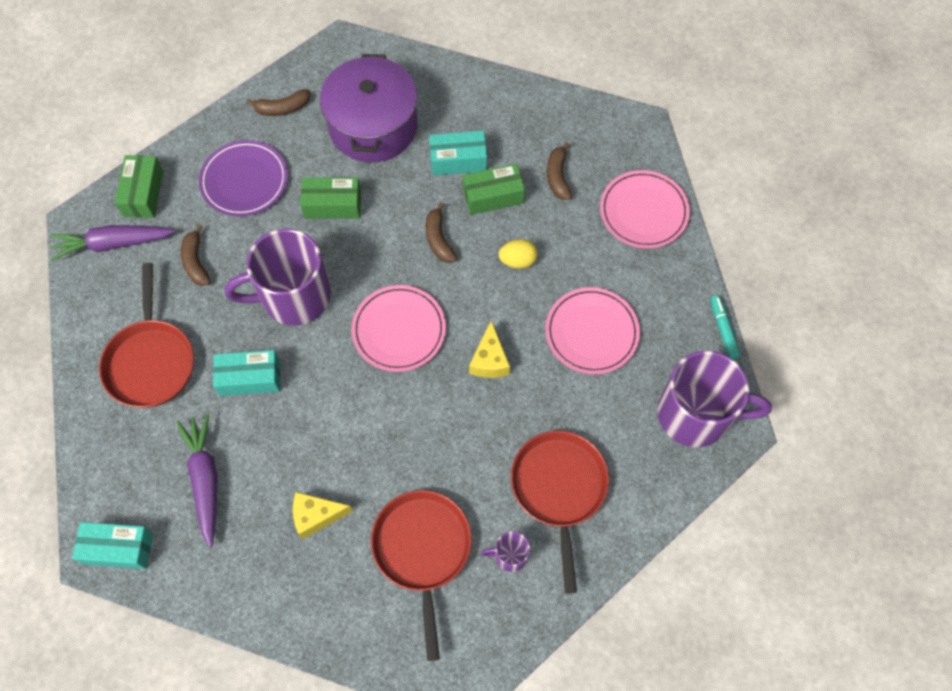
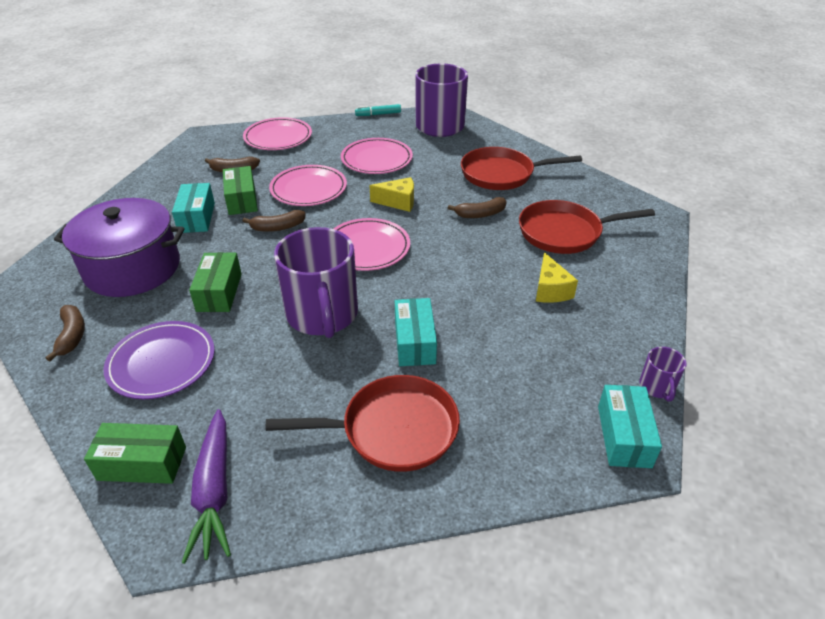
camera: 90 degrees left, 25 degrees down
purple carrot [176,413,217,547] -> none
brown banana [181,225,211,286] -> brown banana moved to [448,197,507,218]
purple mug [481,531,530,572] -> purple mug moved to [639,347,686,402]
yellow egg [499,239,538,269] -> pink plate [269,165,347,206]

